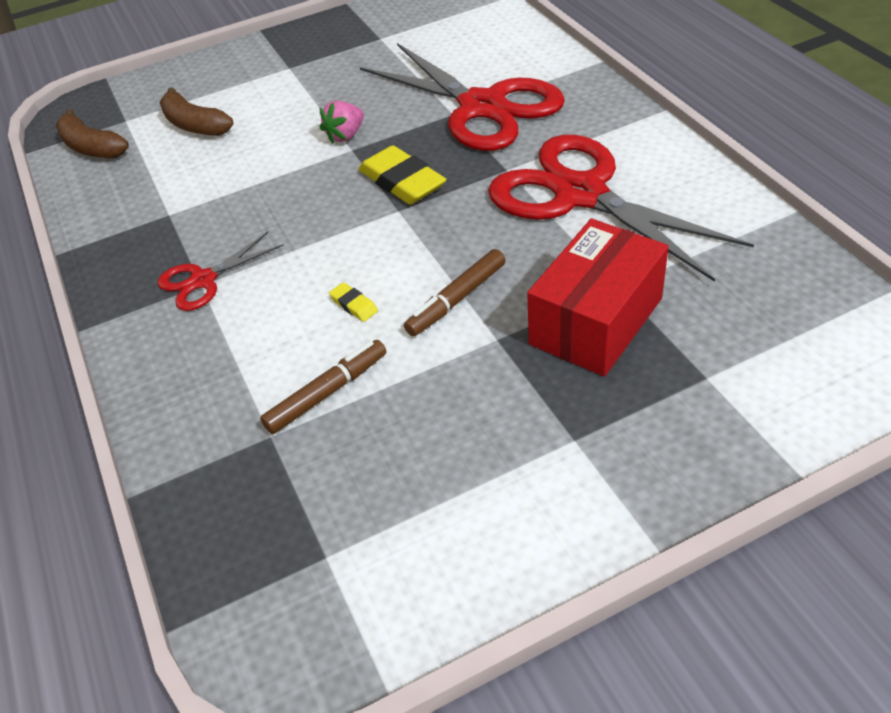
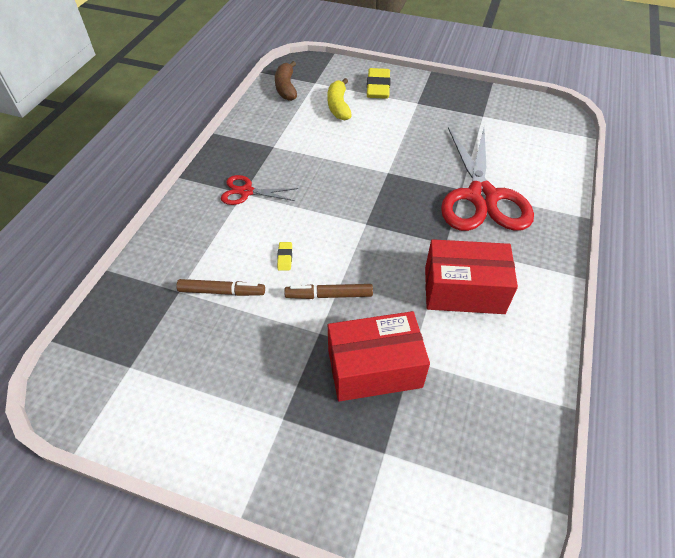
camera: 40 degrees right, 5 degrees up
brown banana [160,87,233,136] -> yellow banana [327,78,352,120]
pink strawberry [320,101,364,144] -> none
yellow eraser [358,145,446,205] -> yellow eraser moved to [367,68,391,99]
red scissors [488,135,754,282] -> red box [425,239,518,314]

